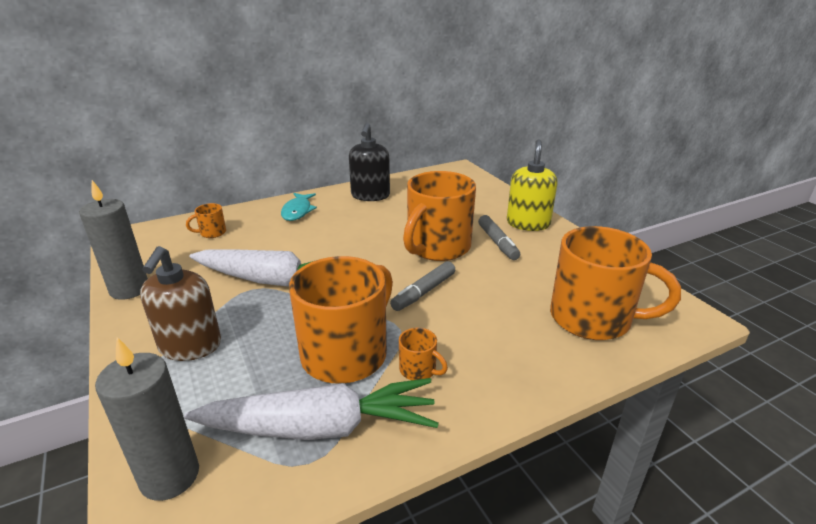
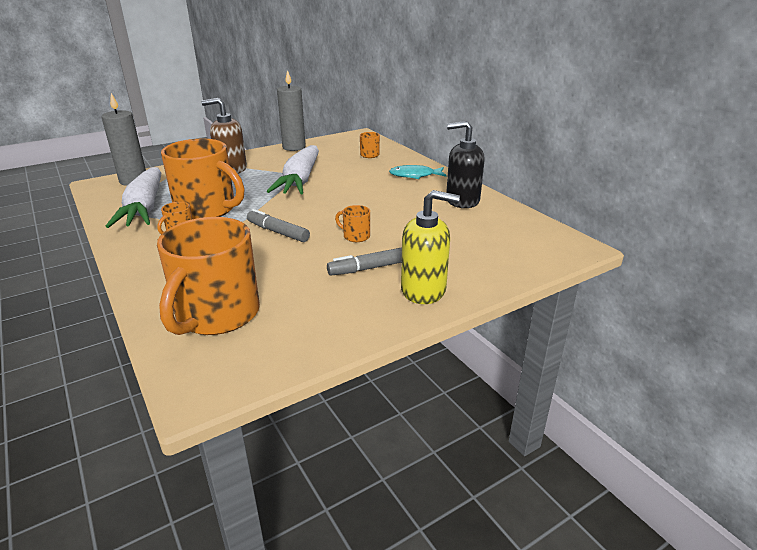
camera: 85 degrees right, 0 degrees up
orange mug [403,171,476,261] -> orange mug [335,205,370,242], size x0.41

